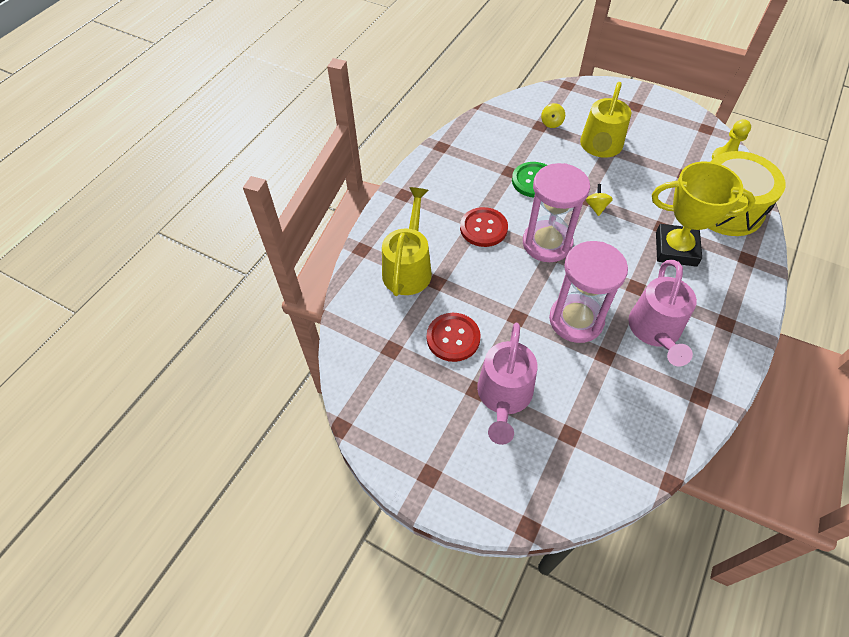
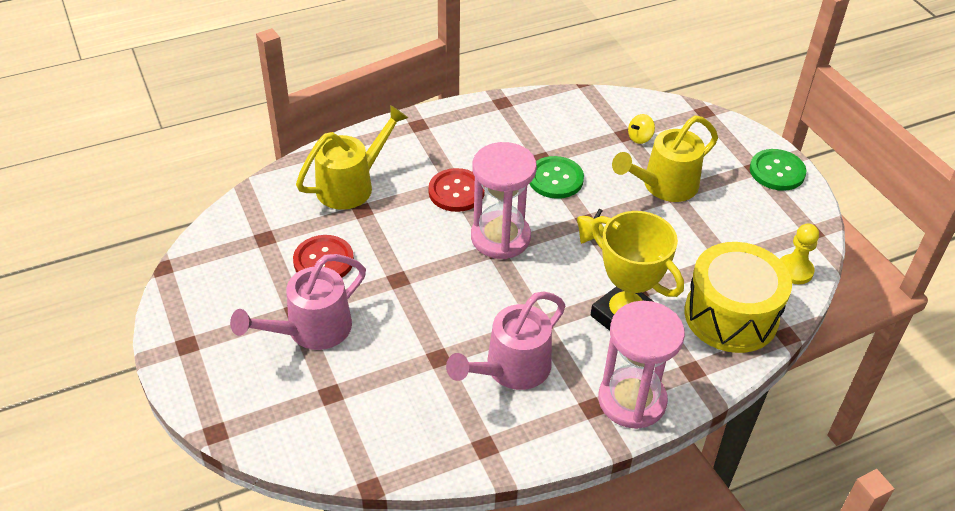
camera: 35 degrees right, 10 degrees down
pink hourglass [549,241,628,343] -> pink hourglass moved to [598,301,685,429]
none -> green button [750,149,806,191]

